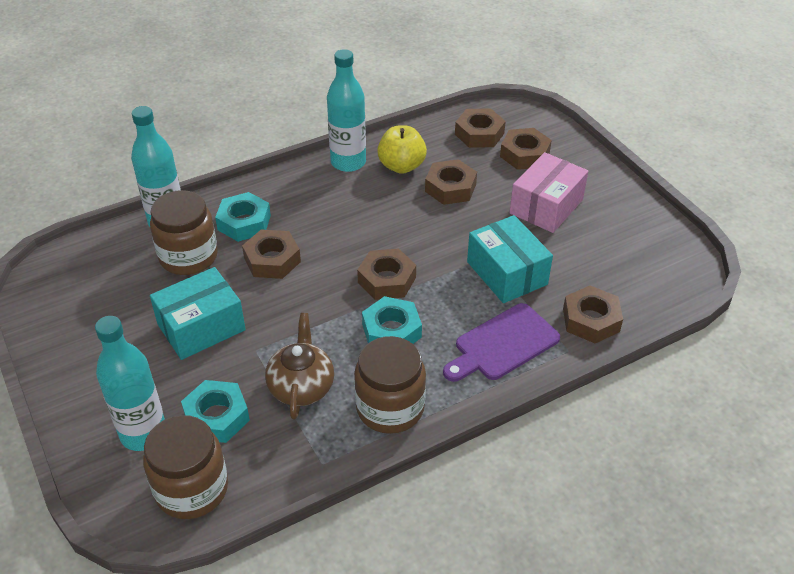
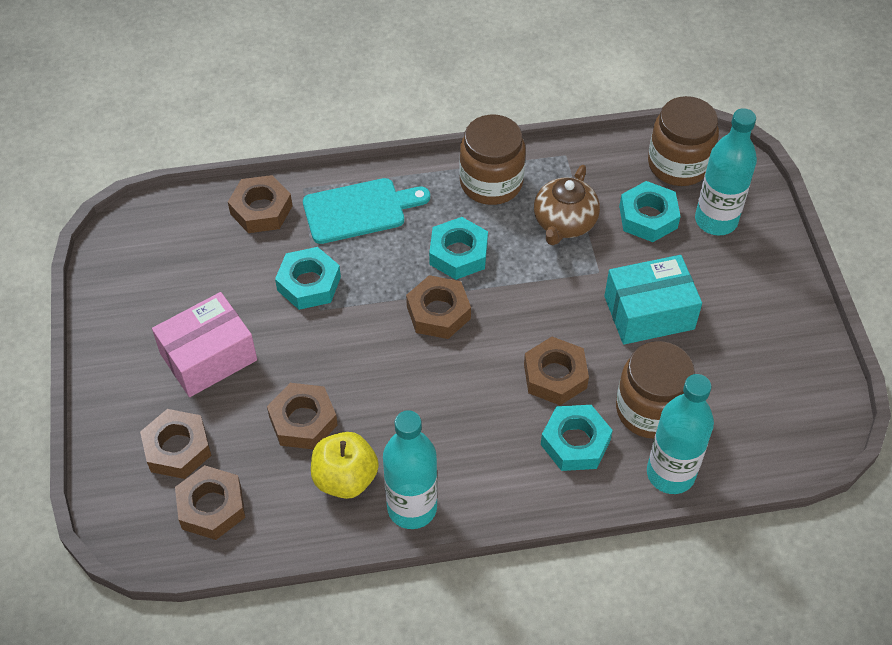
camera: 160 degrees left, 10 degrees up
purple cutting board [443,303,560,382] -> turquoise cutting board [303,178,430,244]
turquoise box [467,215,553,303] -> turquoise nut [275,247,341,310]

